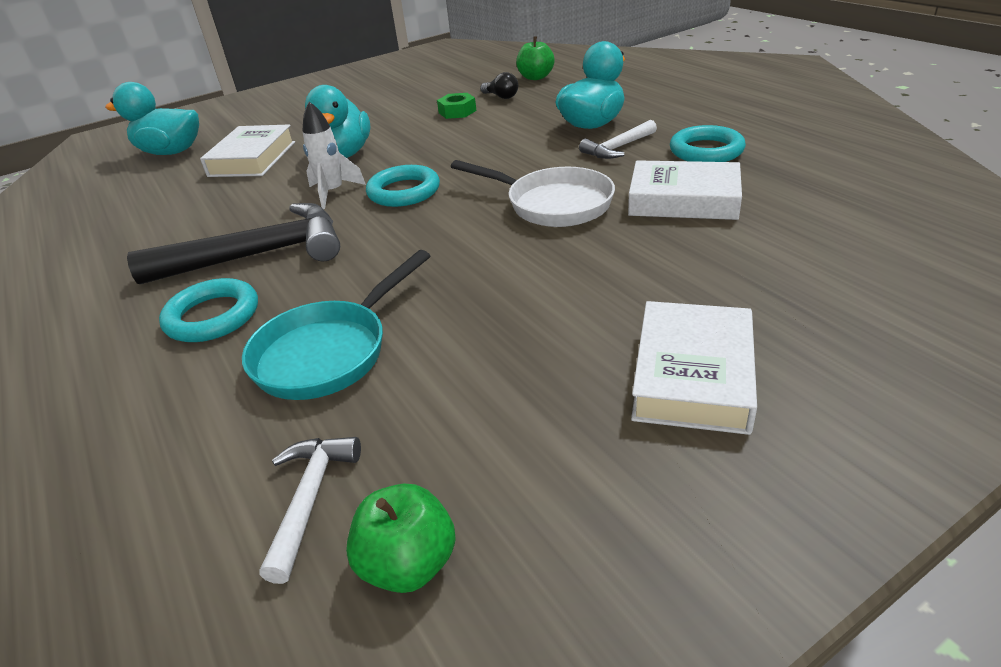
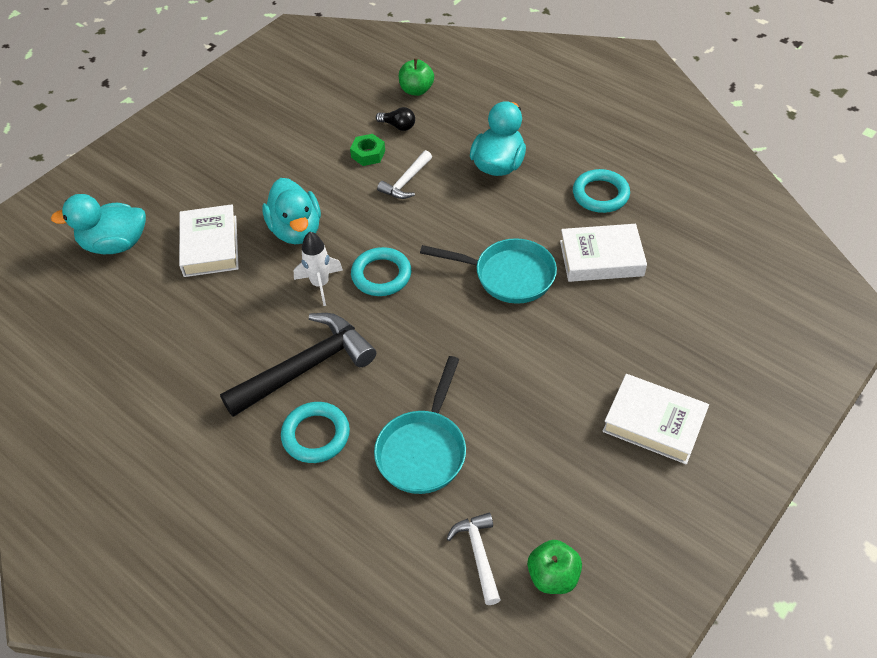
camera: 20 degrees left, 15 degrees up
white pan [451,160,615,227] -> turquoise pan [420,238,557,304]
white hammer [579,120,657,159] -> white hammer moved to [377,150,432,199]
white book [631,301,757,435] -> white book turned 60 degrees counterclockwise [602,374,709,464]

